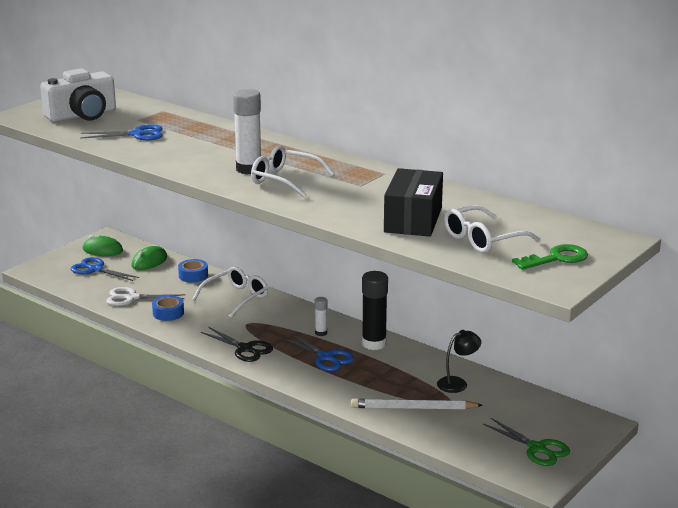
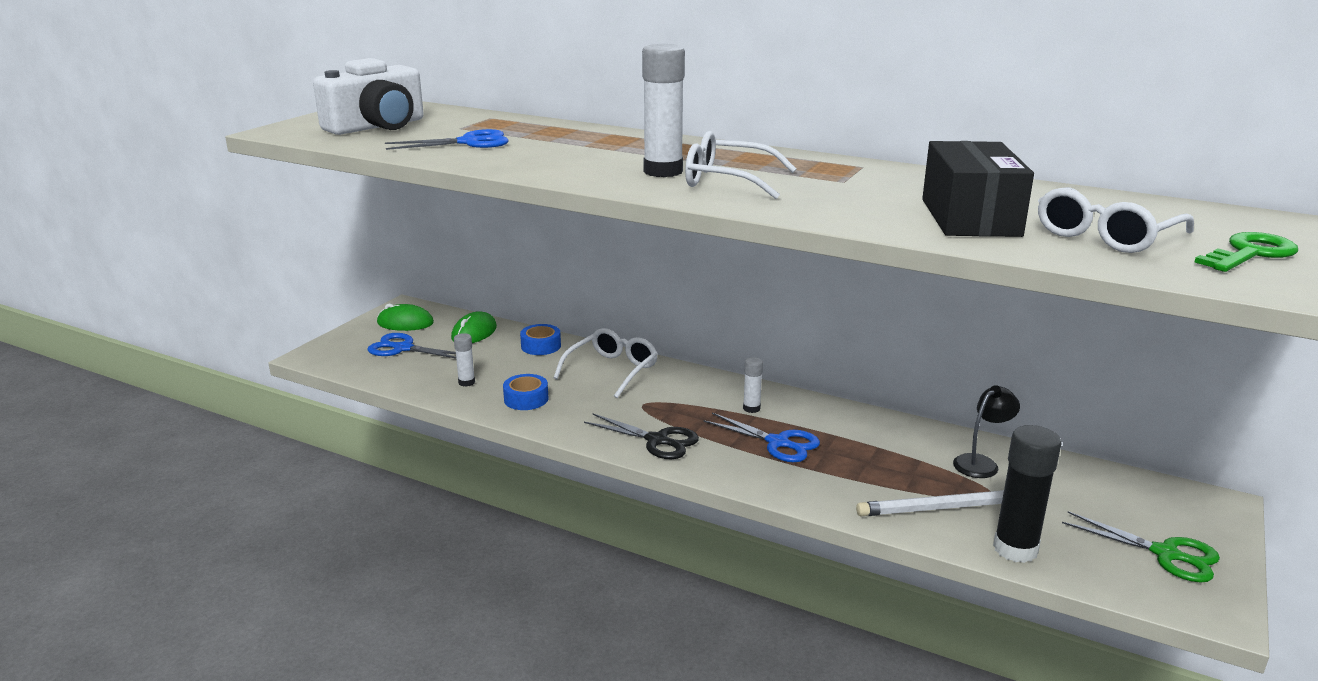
camera: 10 degrees left, 0 degrees up
white scissors [106,287,185,306] -> white glue stick [454,333,475,387]
black glue stick [362,271,388,350] -> black glue stick moved to [993,425,1062,563]

